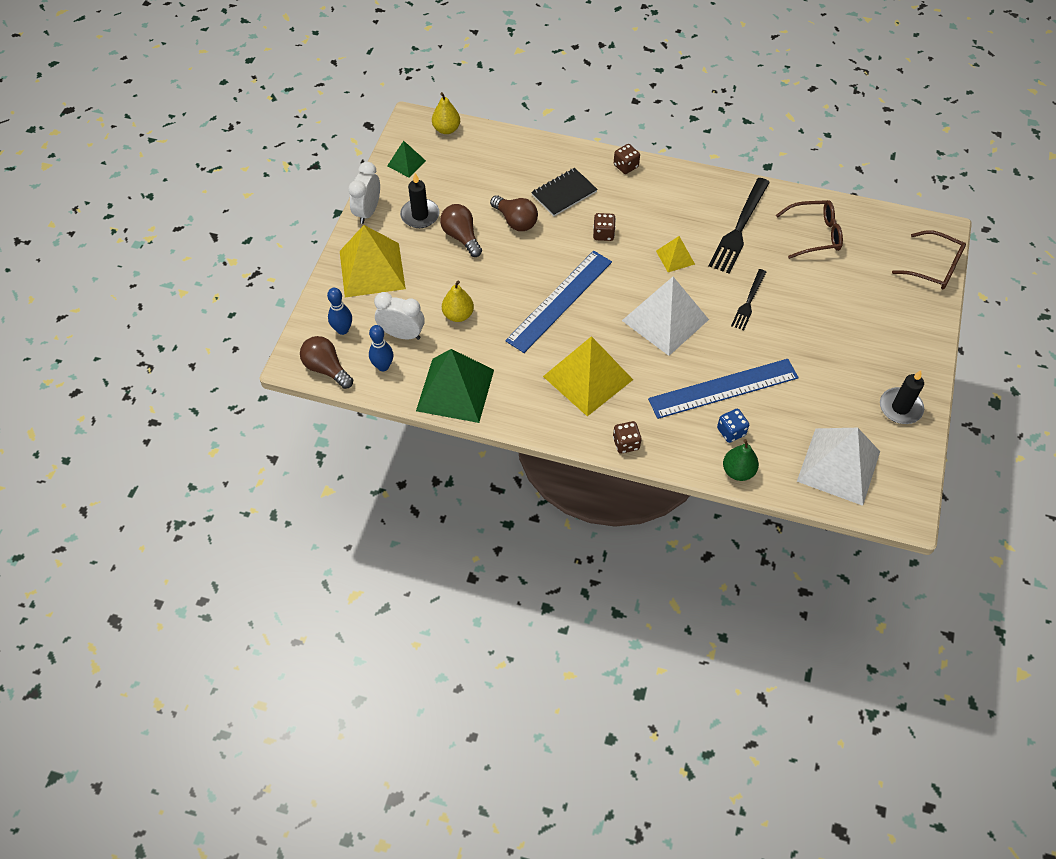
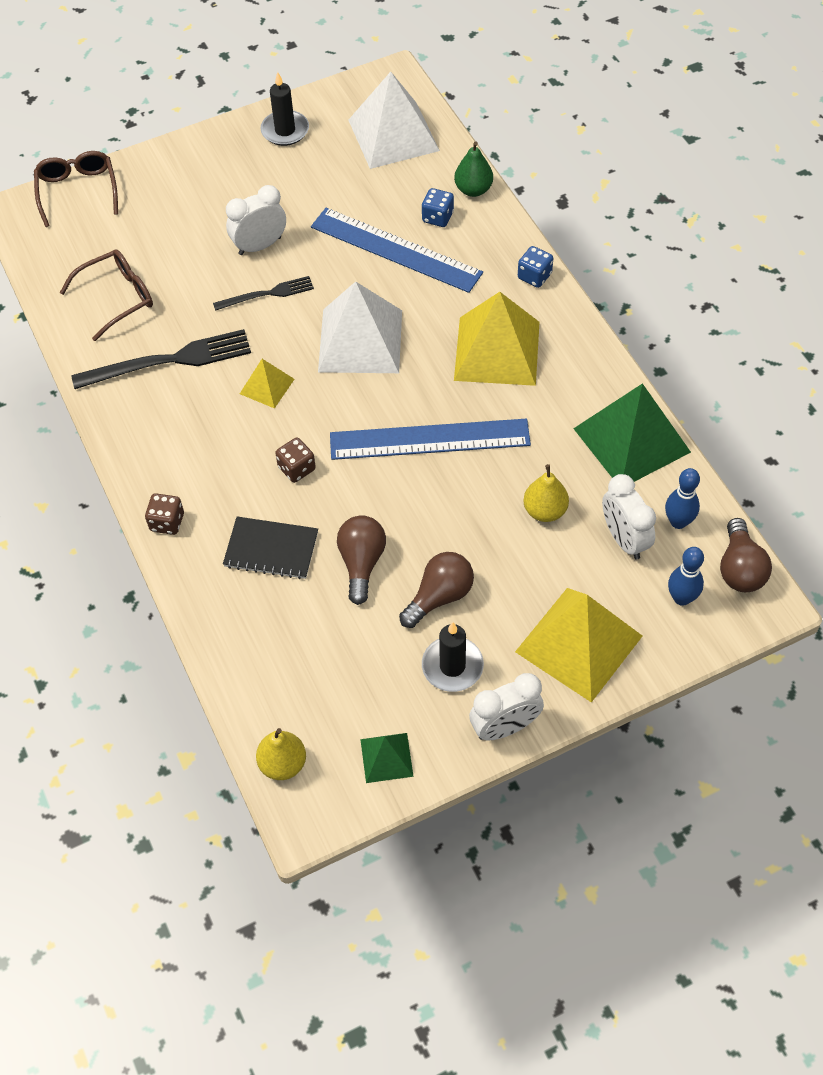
camera: 130 degrees left, 0 degrees up
brown light bulb [440,204,482,257] -> brown light bulb turned 150 degrees counterclockwise [399,552,474,628]
brown dice [613,421,641,454] -> blue dice [518,246,553,288]
brown glasses [776,200,843,259] -> brown glasses turned 105 degrees clockwise [60,250,153,341]
none -> white clock [226,185,286,255]

